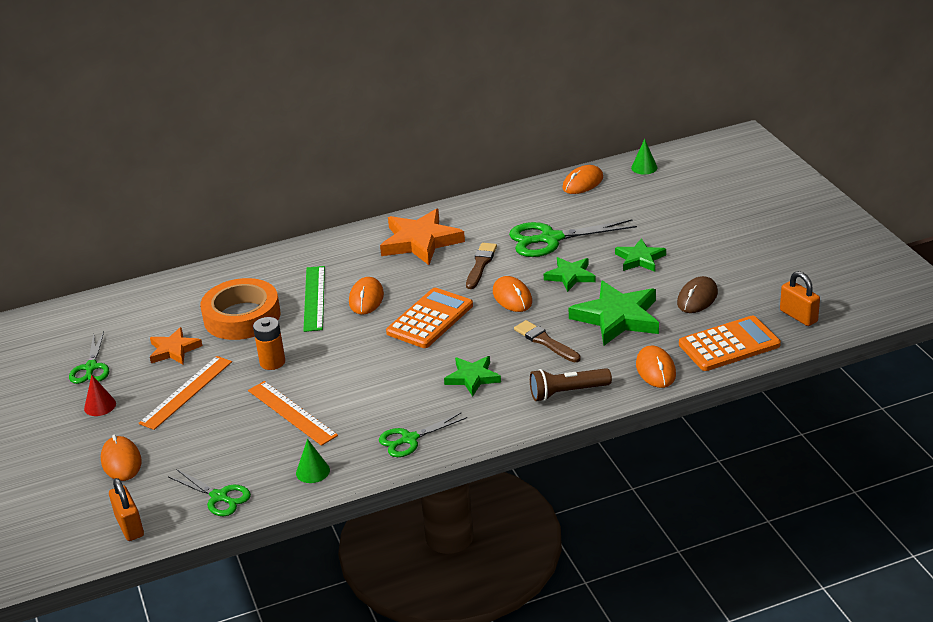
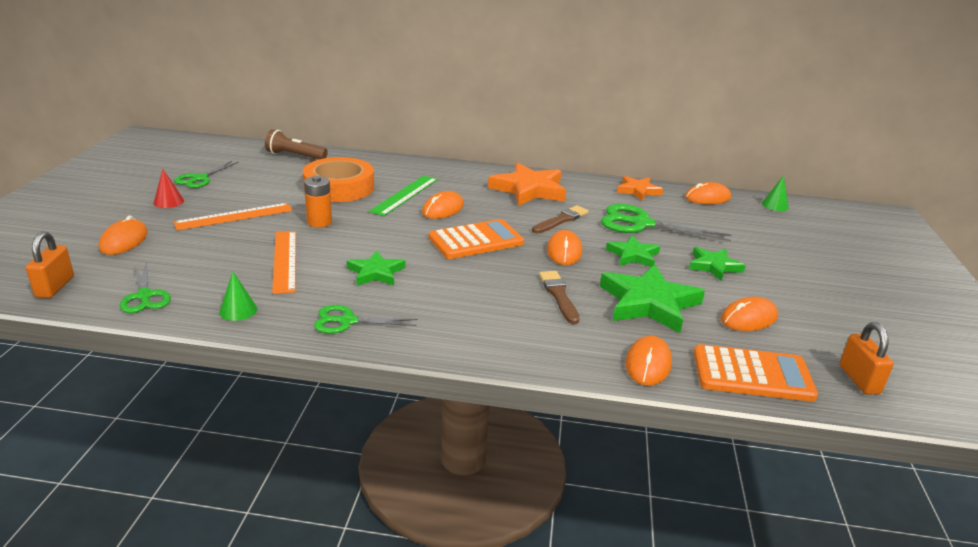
camera: 25 degrees right, 5 degrees down
orange star [150,327,203,364] -> orange star moved to [617,176,663,201]
green star [444,356,501,396] -> green star moved to [347,250,405,286]
brown flashlight [530,368,612,401] -> brown flashlight moved to [265,129,328,159]
brown mouse [677,276,718,313] -> orange mouse [721,297,778,331]

